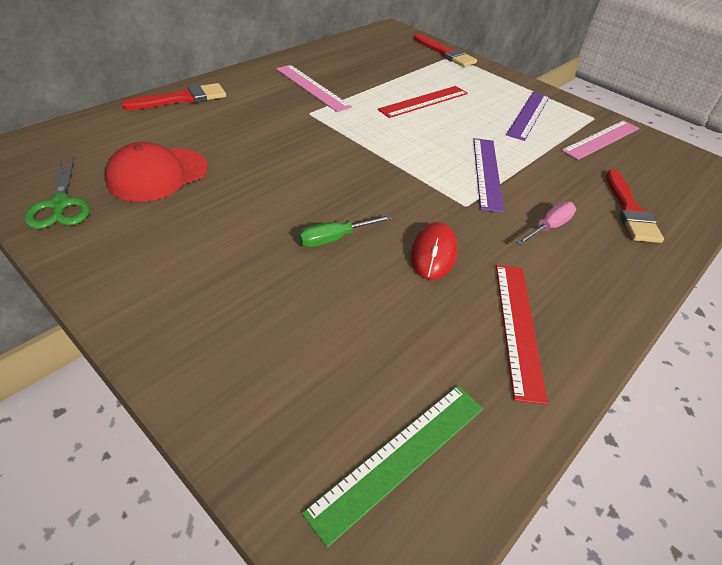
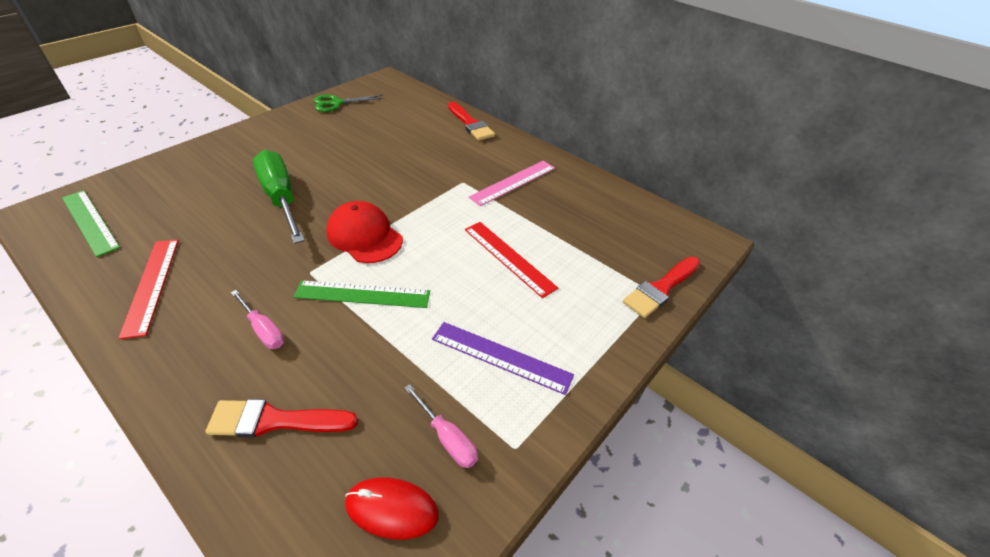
camera: 90 degrees right, 0 degrees up
red cap [105,142,208,202] -> red cap moved to [326,201,403,263]
green screwdriver [299,215,392,247] -> green screwdriver [253,150,305,244], size x2.01
red mouse [411,222,458,280] -> red mouse moved to [345,478,439,540]
purple ruler [473,138,504,213] -> green ruler [294,280,430,308]
red ruler [496,265,548,405] -> red ruler turned 75 degrees clockwise [118,239,179,339]
pink ruler [561,120,639,160] -> pink screwdriver [405,384,478,468]

